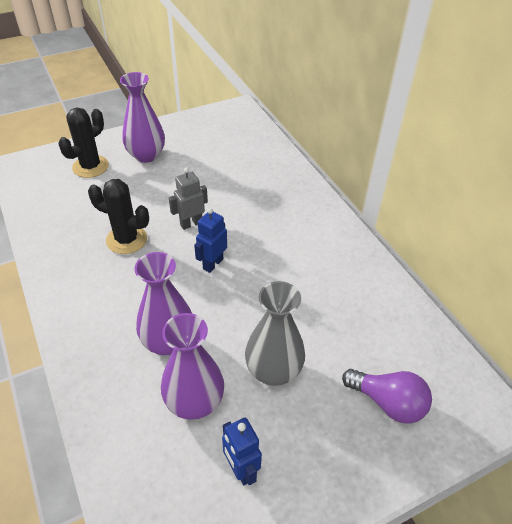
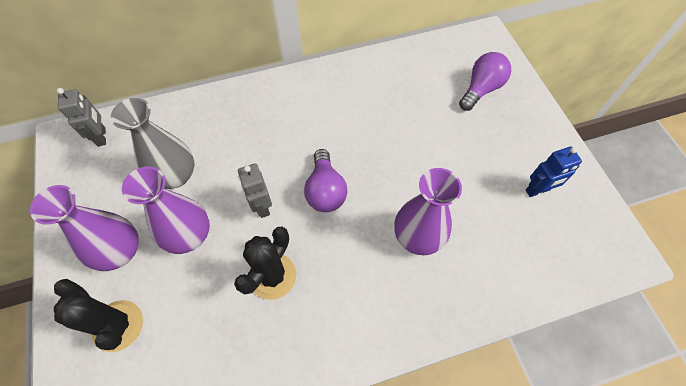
camera: 80 degrees left, 15 degrees up
purple vase [161,313,224,420] -> purple vase moved to [122,167,210,254]
blue robot [194,208,227,273] -> purple light bulb [304,149,347,212]
grey vase [245,281,305,386] -> grey vase moved to [111,98,194,189]
none -> grey robot [57,88,106,147]

